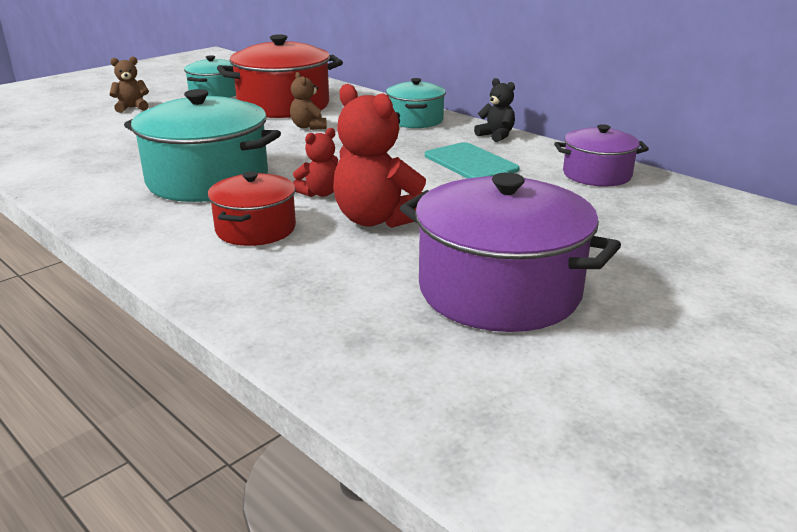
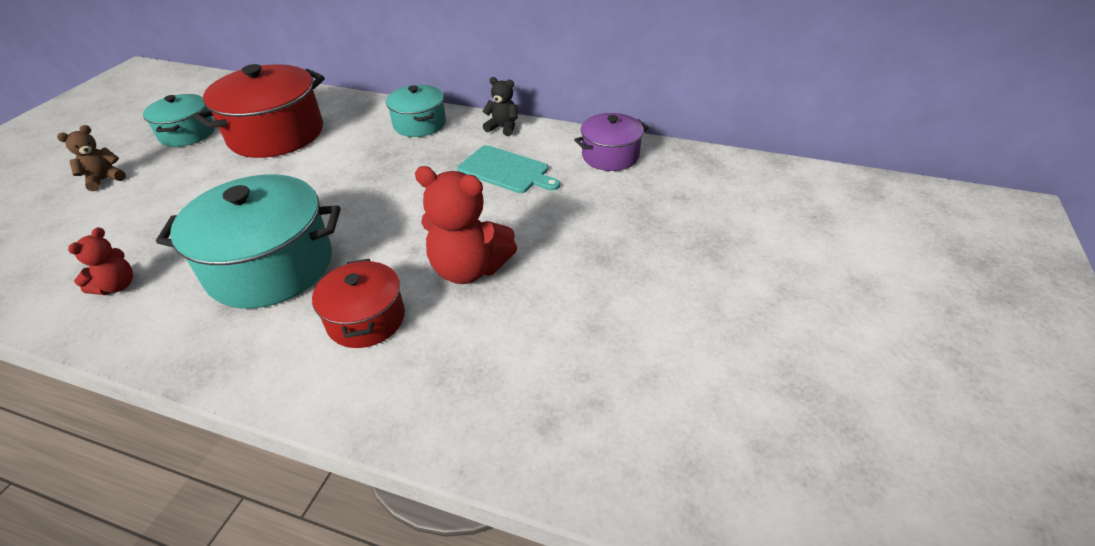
camera: 25 degrees left, 15 degrees up
brown teddy bear [290,72,327,130] -> none
red teddy bear [293,128,338,197] -> red teddy bear moved to [68,227,133,295]
purple pot [400,172,621,332] -> none

